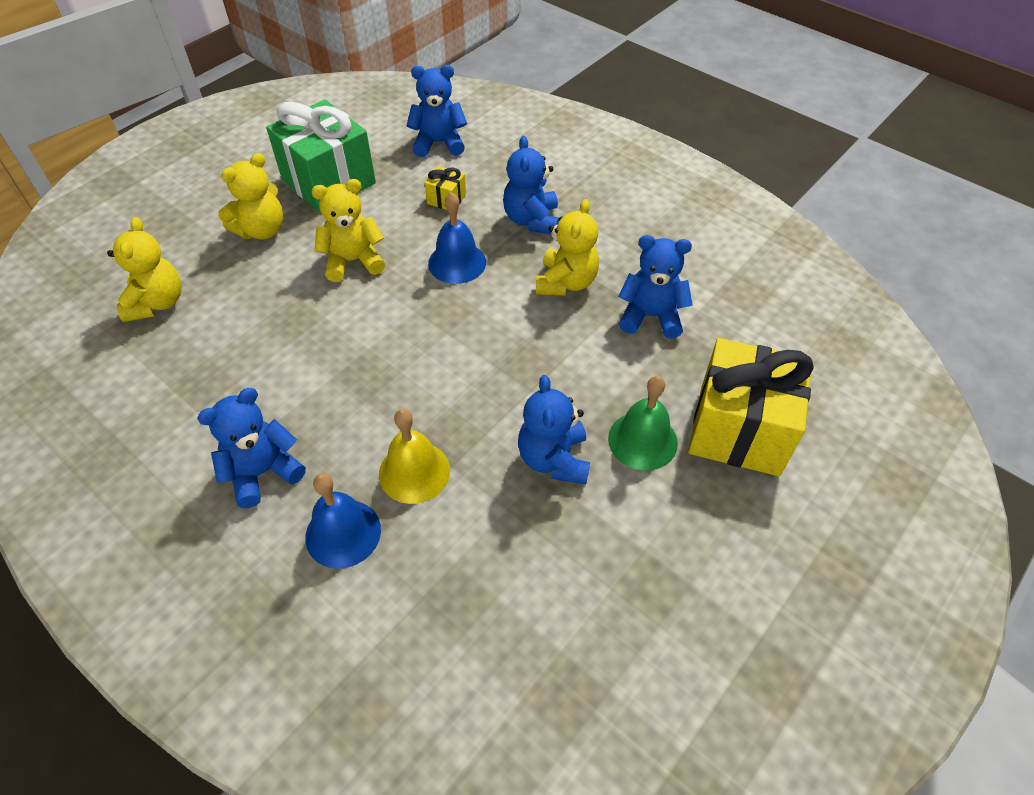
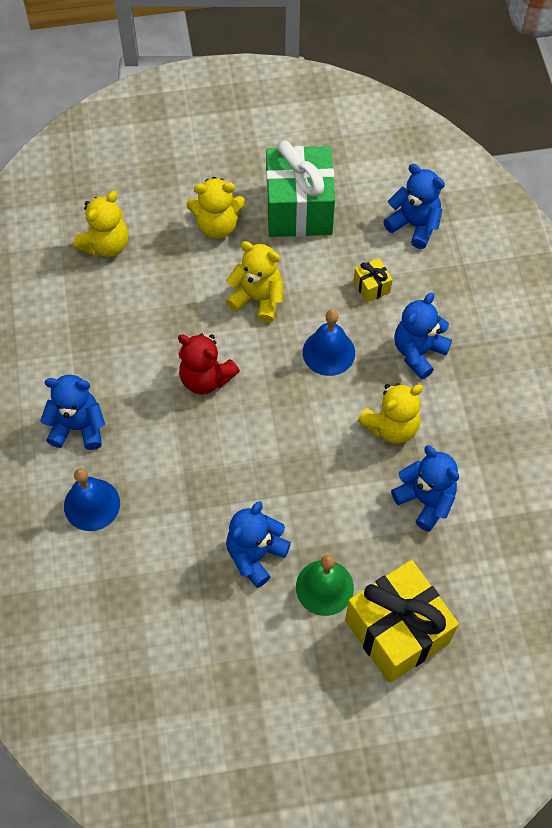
camera: 40 degrees right, 10 degrees up
yellow bell [379,409,450,504] -> none
none -> red teddy bear [178,333,240,394]

